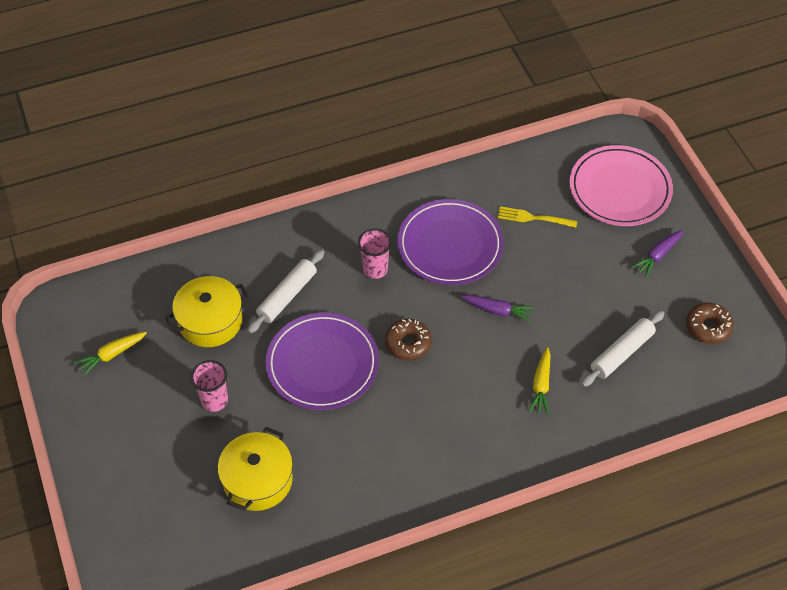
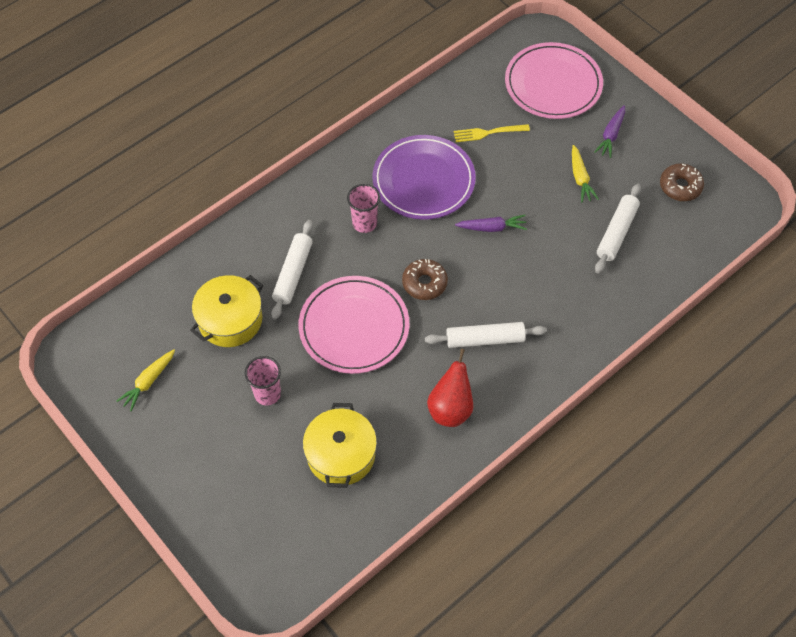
camera: 20 degrees left, 5 degrees up
purple plate [266,313,379,410] -> pink plate [298,276,410,374]
yellow carrot [529,347,551,415] -> yellow carrot moved to [572,145,599,202]
none -> white rolling pin [425,322,547,348]
none -> red pear [427,349,473,427]

